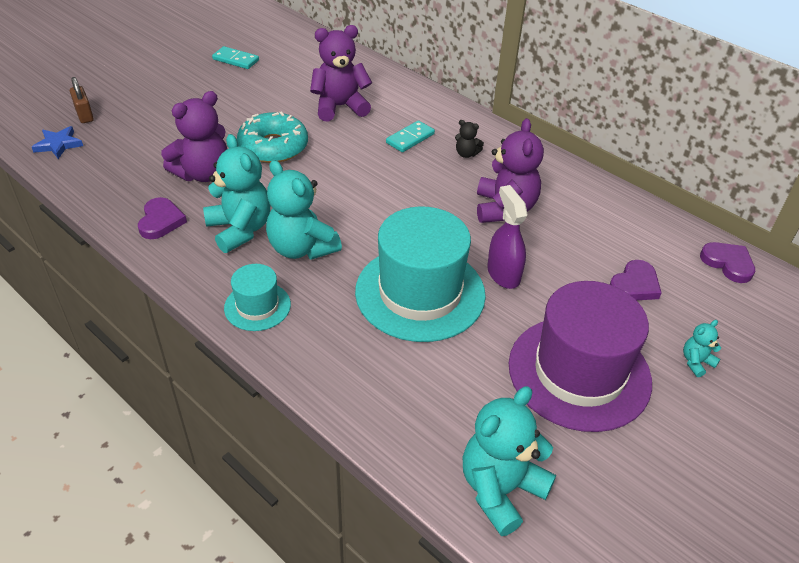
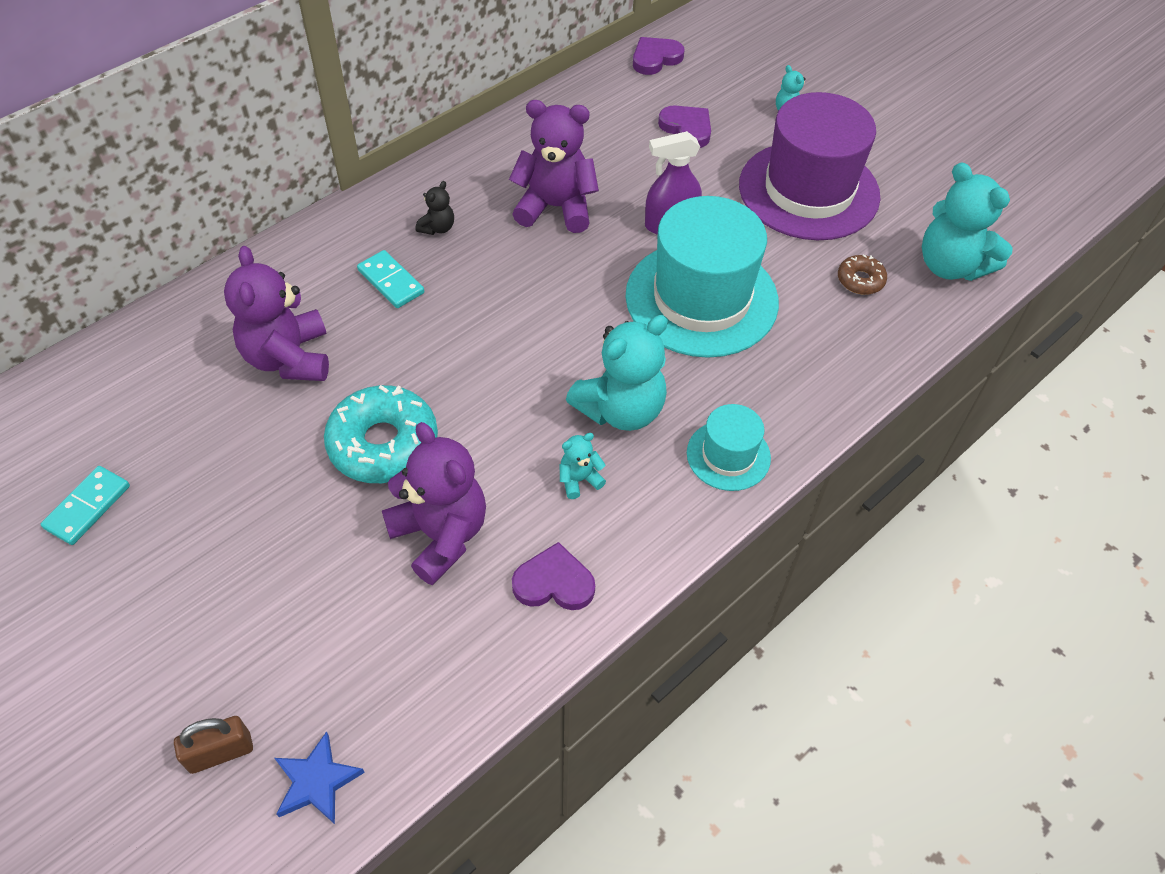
camera: 85 degrees left, 10 degrees up
turquoise teddy bear [203,134,270,253] -> turquoise teddy bear [560,433,606,499], size x0.46
none -> brown donut [838,254,887,295]

